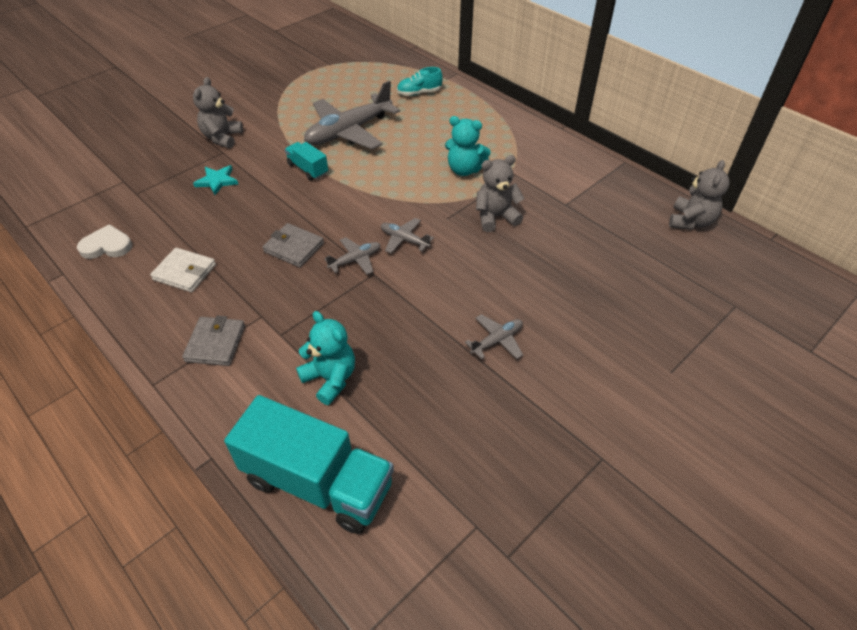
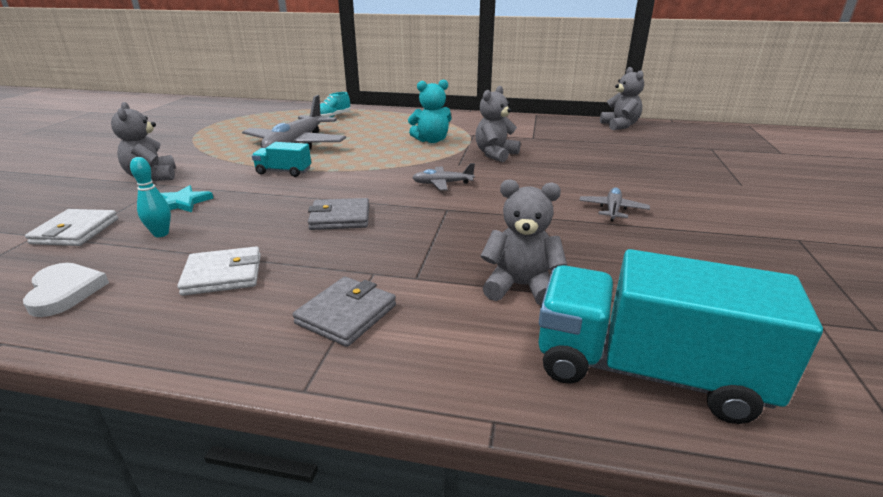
camera: 35 degrees left, 20 degrees down
white heart [77,224,132,259] -> white heart turned 105 degrees clockwise [23,263,109,317]
grey wallet [182,315,245,366] -> grey wallet turned 60 degrees clockwise [292,277,396,347]
turquoise truck [224,395,394,534] -> turquoise truck turned 150 degrees counterclockwise [538,249,823,424]
turquoise teddy bear [296,311,355,405] -> grey teddy bear [481,179,567,306]
grey plane [324,237,381,275] -> none
none -> white wallet [25,209,118,246]
none -> turquoise bowling pin [130,157,171,237]

